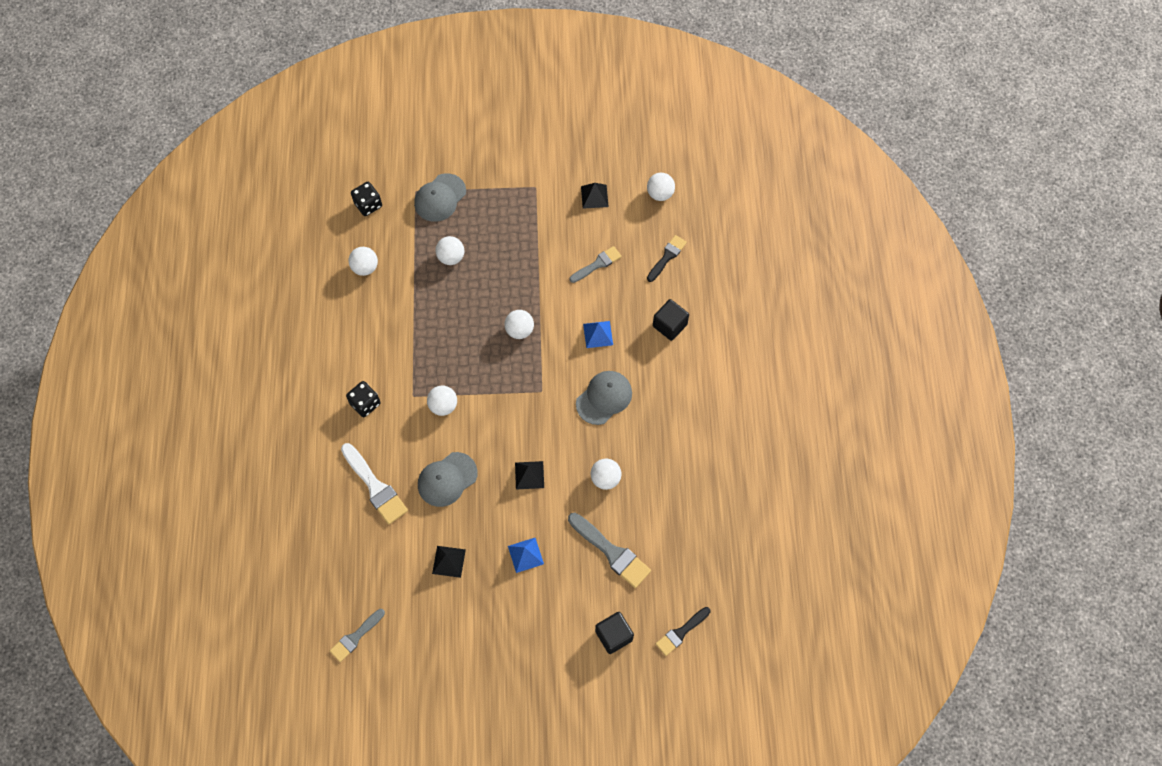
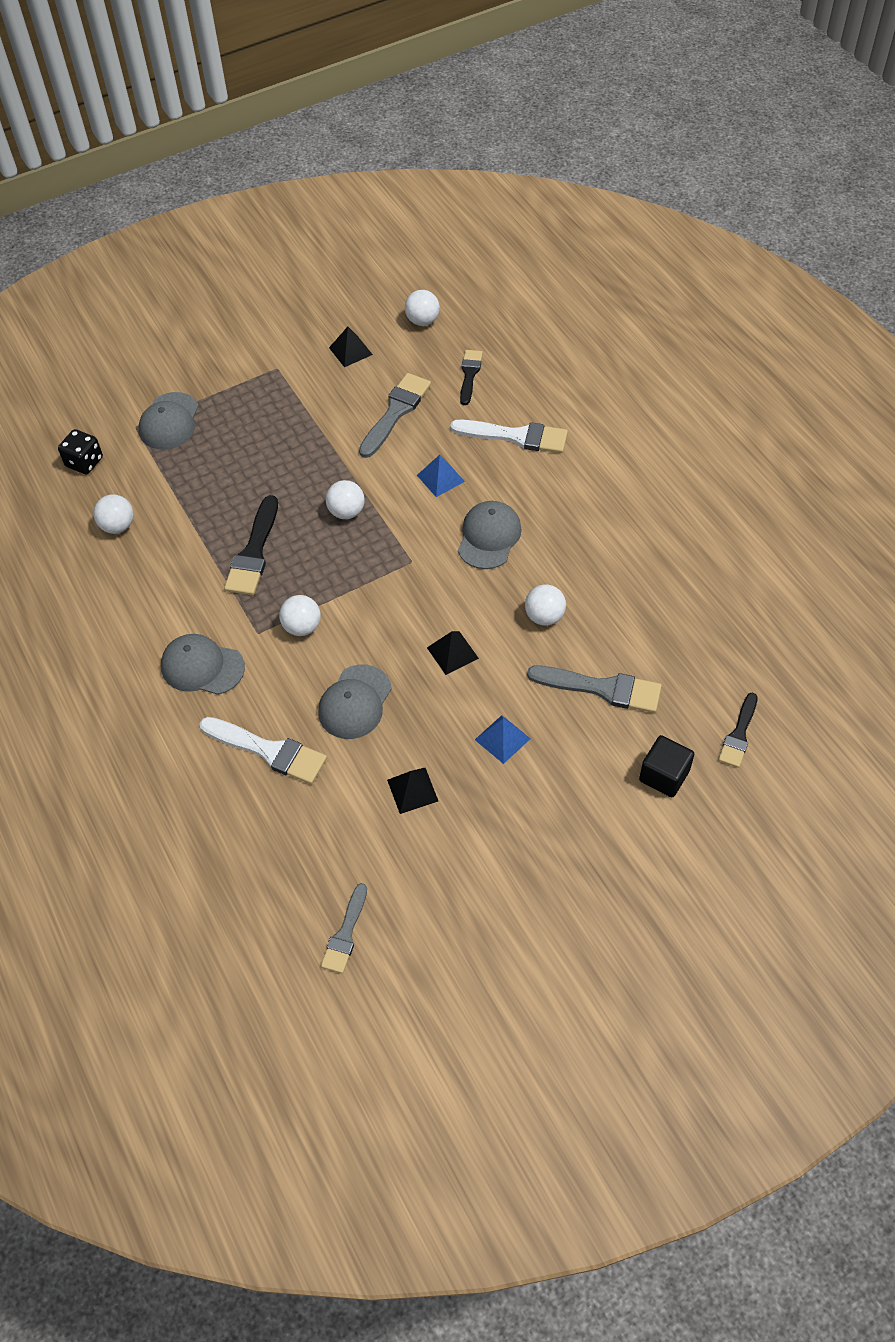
camera: 25 degrees left, 10 degrees down
black dice [346,381,381,417] -> grey cap [161,634,245,695]
white ball [435,236,464,265] -> none
grey brush [569,246,622,283] -> grey brush [359,373,431,458], size x1.55
black cube [653,299,689,341] -> white brush [450,420,568,453]
none -> black brush [224,495,278,595]

